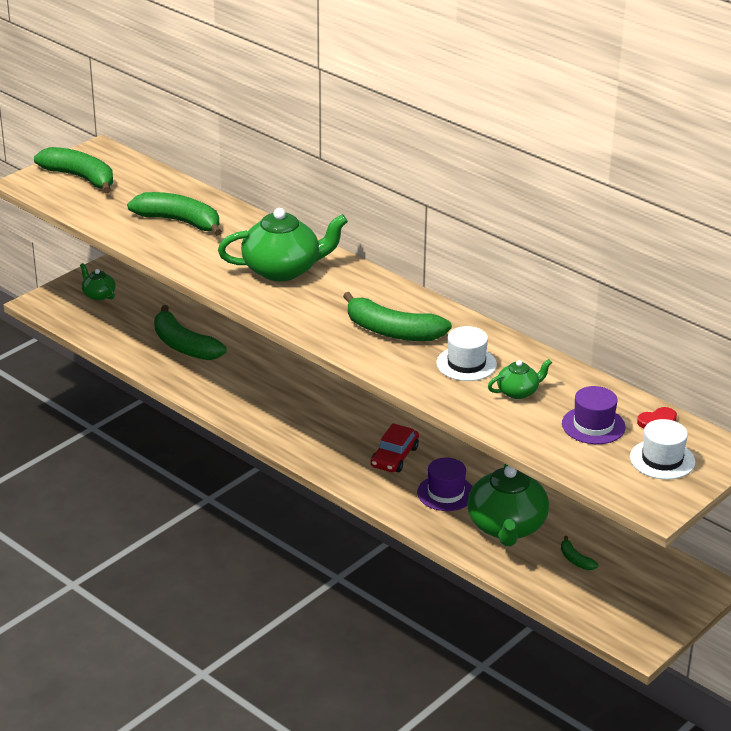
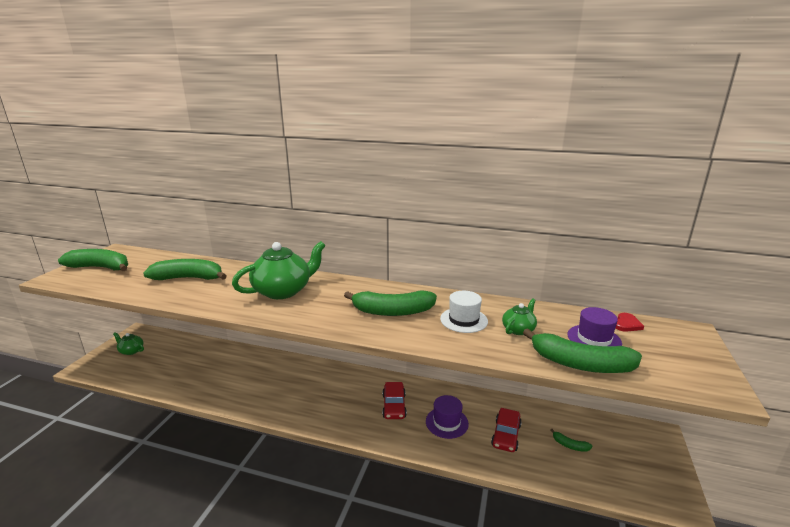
camera: 25 degrees left, 10 degrees down
green banana [154,305,226,360] -> green banana moved to [523,328,642,373]
green teapot [467,463,549,546] -> red car [491,408,521,452]
white hat [630,419,695,480] -> none

